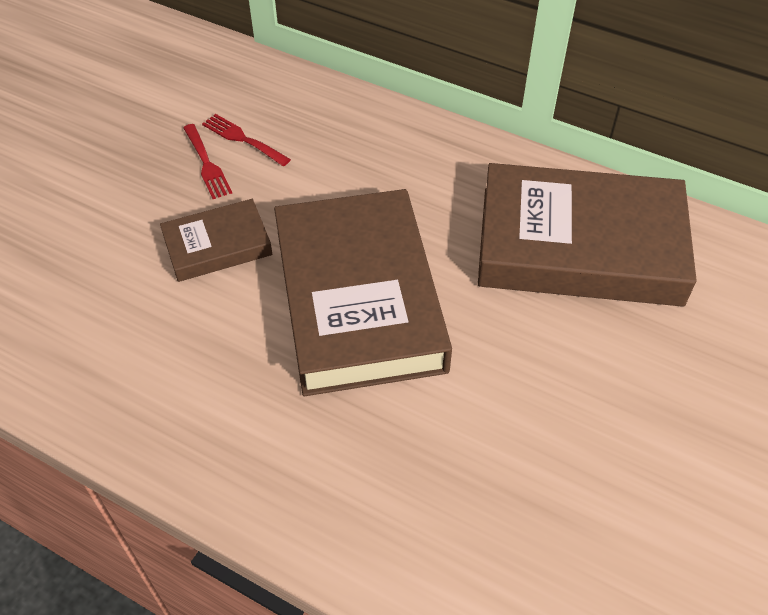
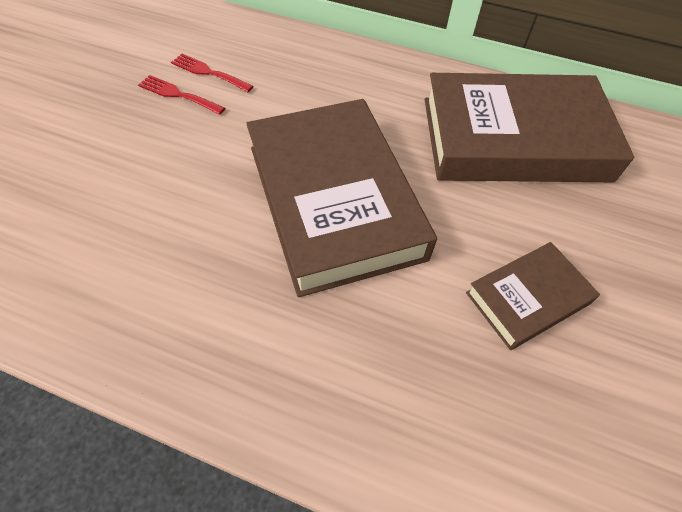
camera: 10 degrees left, 5 degrees up
brown book [160,199,273,282] -> brown book moved to [466,242,600,350]
red fork [183,124,232,199] -> red fork turned 150 degrees clockwise [138,75,225,115]

